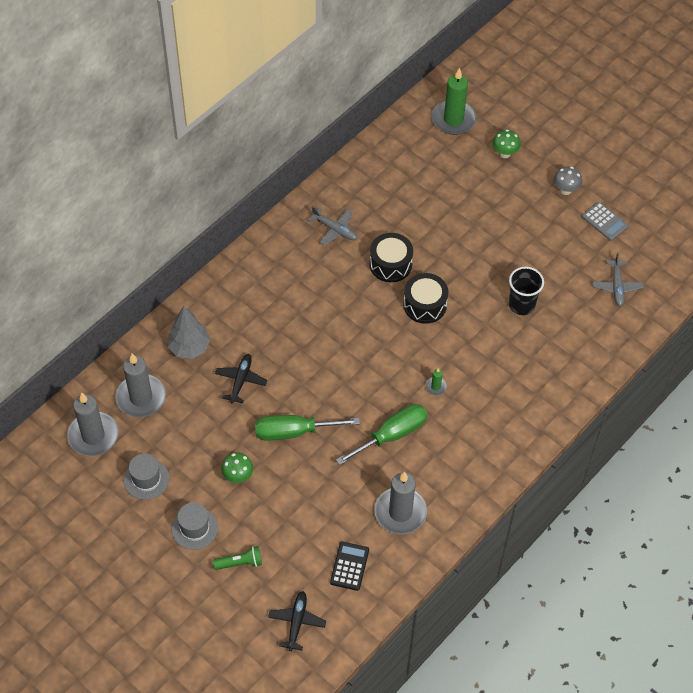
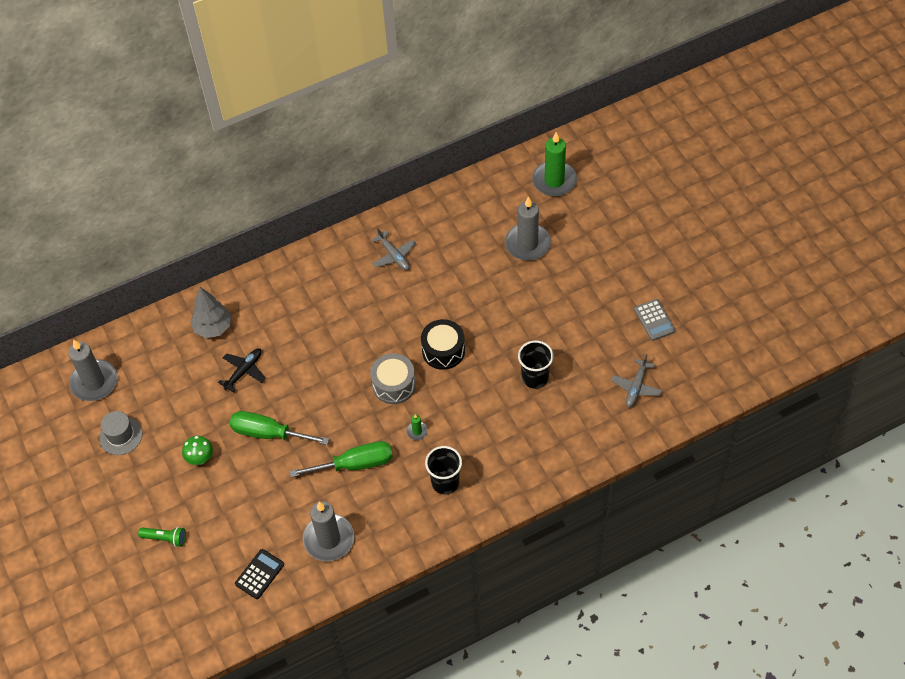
camera: 25 degrees right, 0 degrees up
grey candle [115,353,166,417] -> grey candle moved to [505,197,551,261]
grey hat [171,503,218,550] -> none
black plane [268,591,326,651] -> none
black drum [370,233,413,282] -> none
green mushroom [493,130,521,158] -> none
grey mushroom [554,166,582,195] -> none
none -> grey drum [370,353,416,404]
none -> black cup [425,446,462,494]

